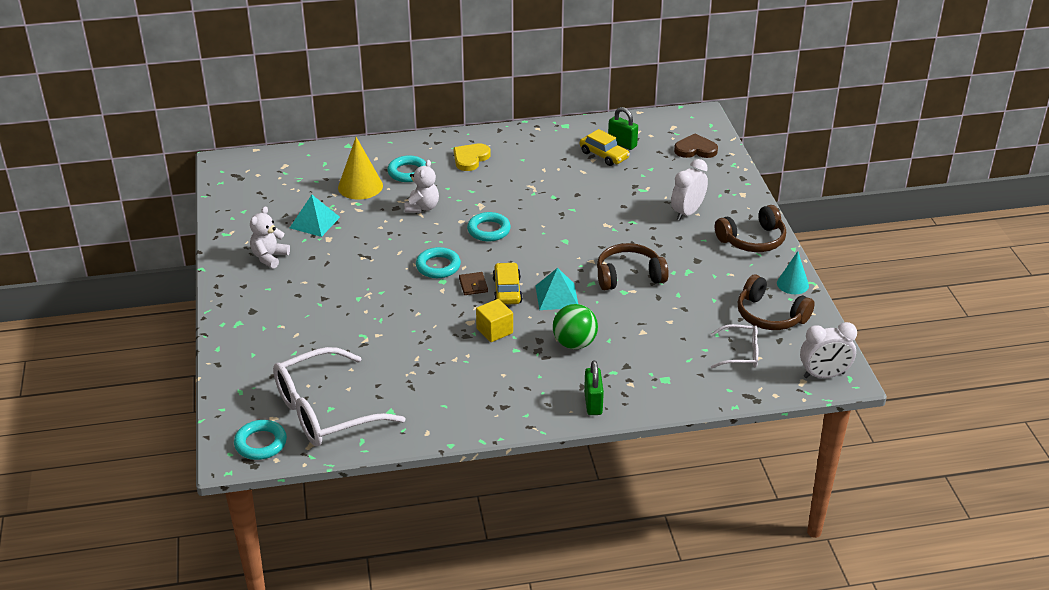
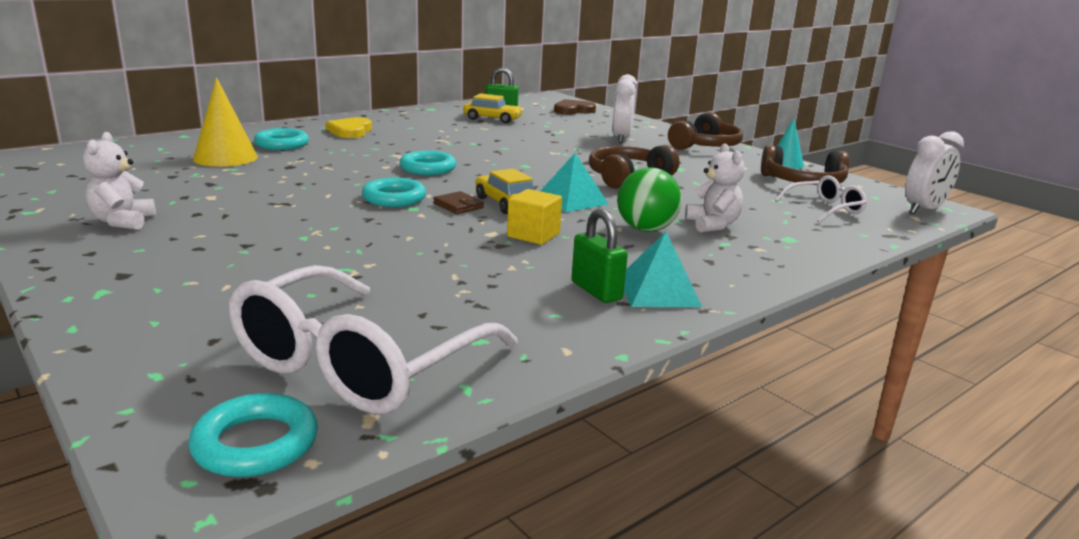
camera: 30 degrees left, 15 degrees down
turquoise pyramid [290,195,340,237] -> turquoise pyramid moved to [624,232,702,307]
white teddy bear [404,160,439,213] -> white teddy bear moved to [685,144,745,233]
green padlock [584,360,604,415] -> green padlock moved to [572,209,628,303]

